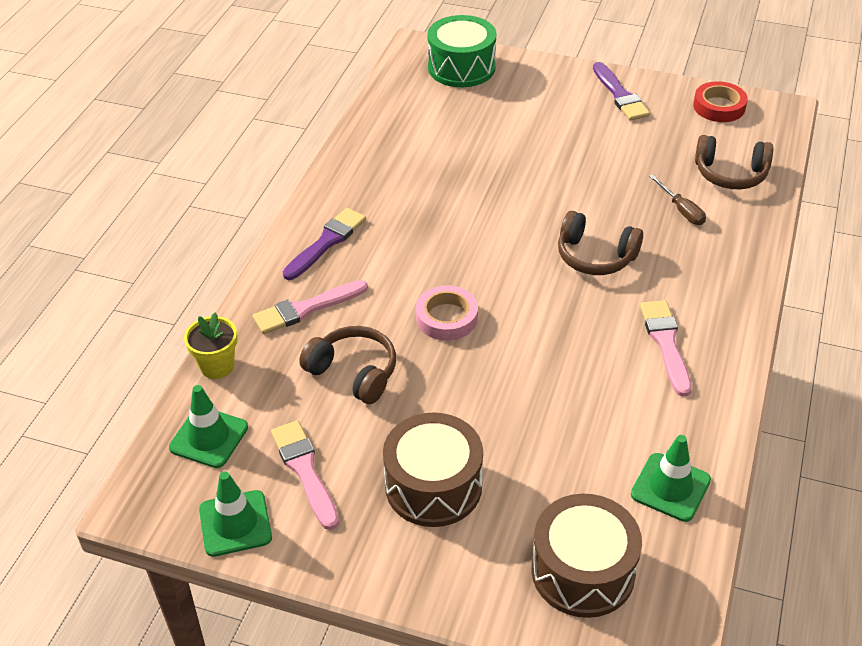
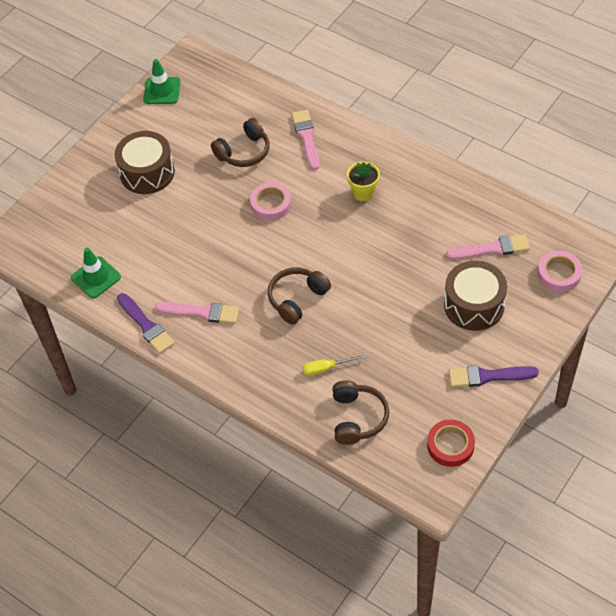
camera: 110 degrees right, 10 degrees up
green traffic cone [169,385,248,468] -> none
yellow flower pot [184,313,237,379] -> yellow flower pot moved to [347,162,380,201]
pink brush [271,420,339,530] -> pink brush moved to [446,234,530,260]
purple brush [283,208,366,280] -> purple brush moved to [117,293,175,354]
green drum [427,15,496,87] -> pink tape [538,251,583,292]
brown drum [531,494,642,618] -> brown drum moved to [444,261,507,331]
brown screwdriver [649,175,706,225] -> yellow screwdriver [303,354,367,376]
brown headphones [695,135,773,189] -> brown headphones turned 150 degrees clockwise [332,380,389,445]

